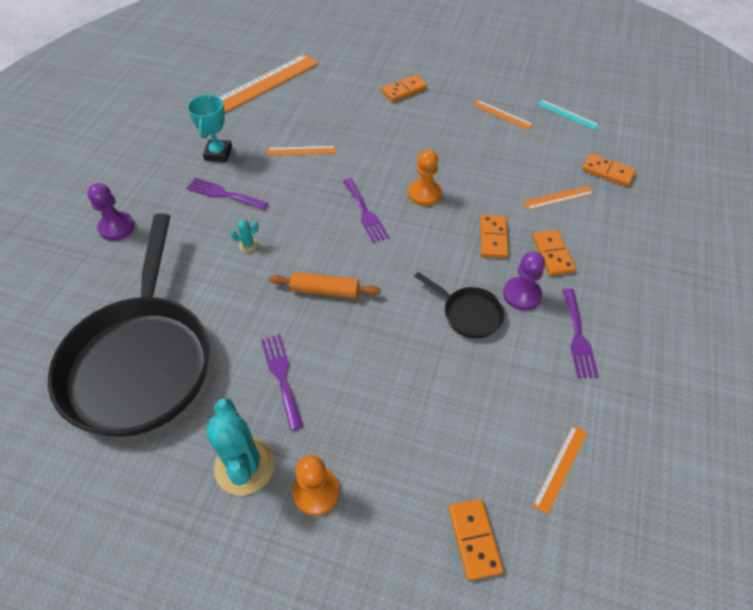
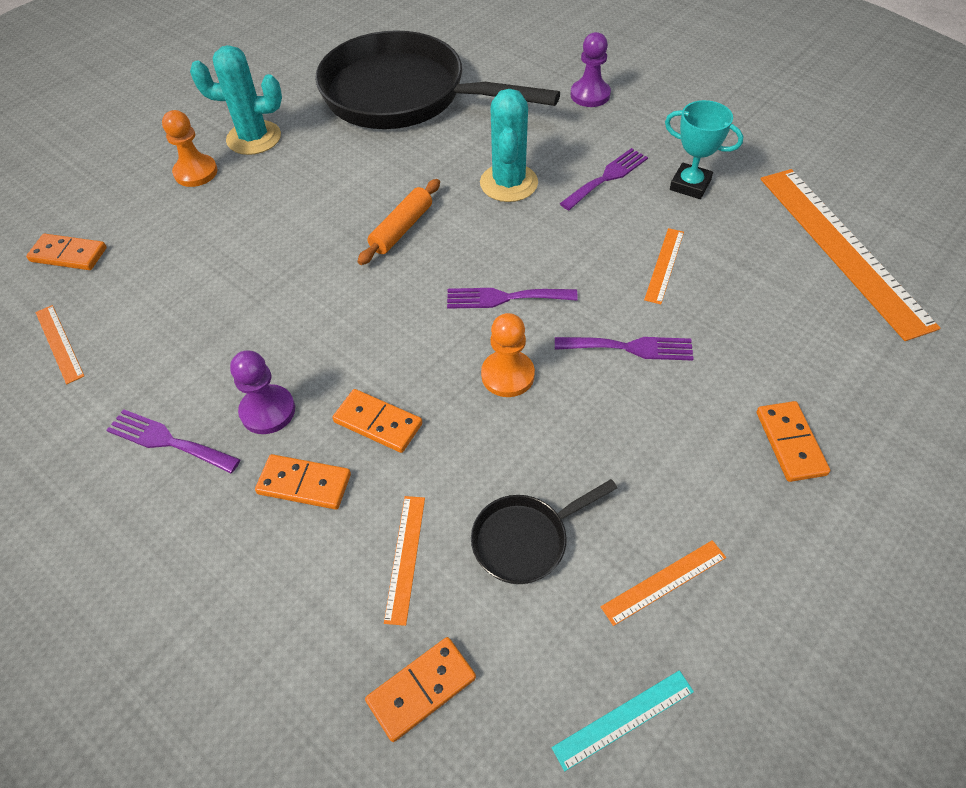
camera: 115 degrees right, 0 degrees up
turquoise cactus [230,220,259,252] -> turquoise cactus [480,89,538,202], size x2.44
purple fork [261,334,303,431] -> purple fork moved to [555,337,694,361]
black pan [414,272,505,339] -> black pan moved to [471,479,617,584]

